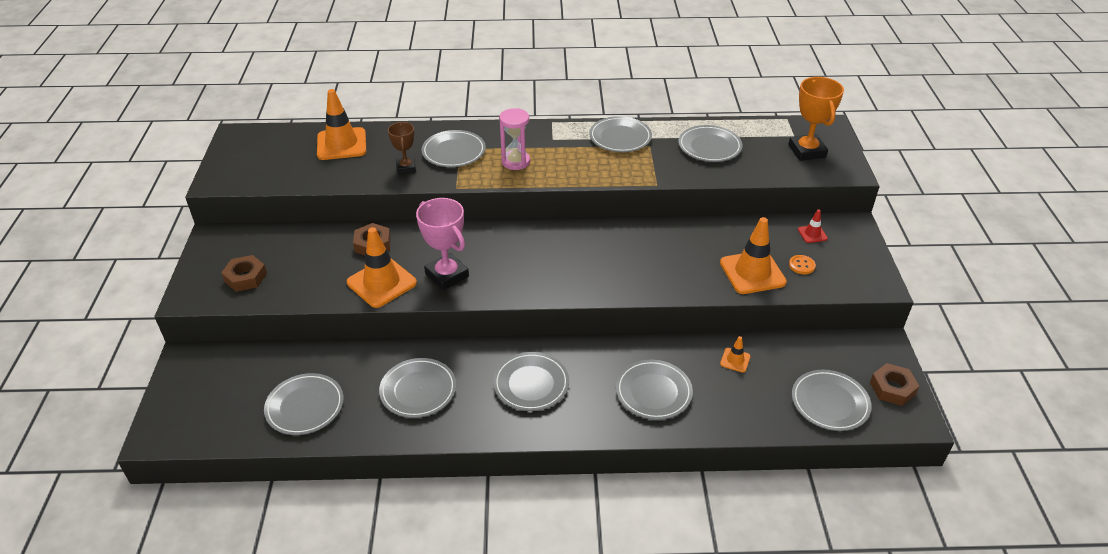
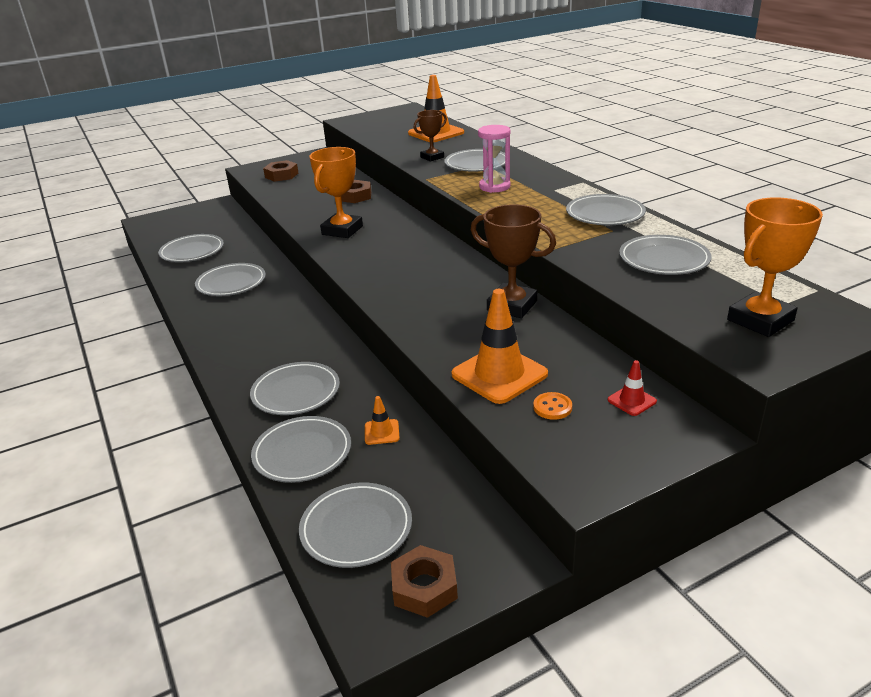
camera: 65 degrees right, 10 degrees down
orange traffic cone [347,227,417,308] -> none
pink trophy [416,198,469,290] -> orange trophy [310,147,363,238]
grey plate [493,352,569,411] -> grey plate moved to [251,416,351,483]
none -> brown trophy [471,204,556,318]

